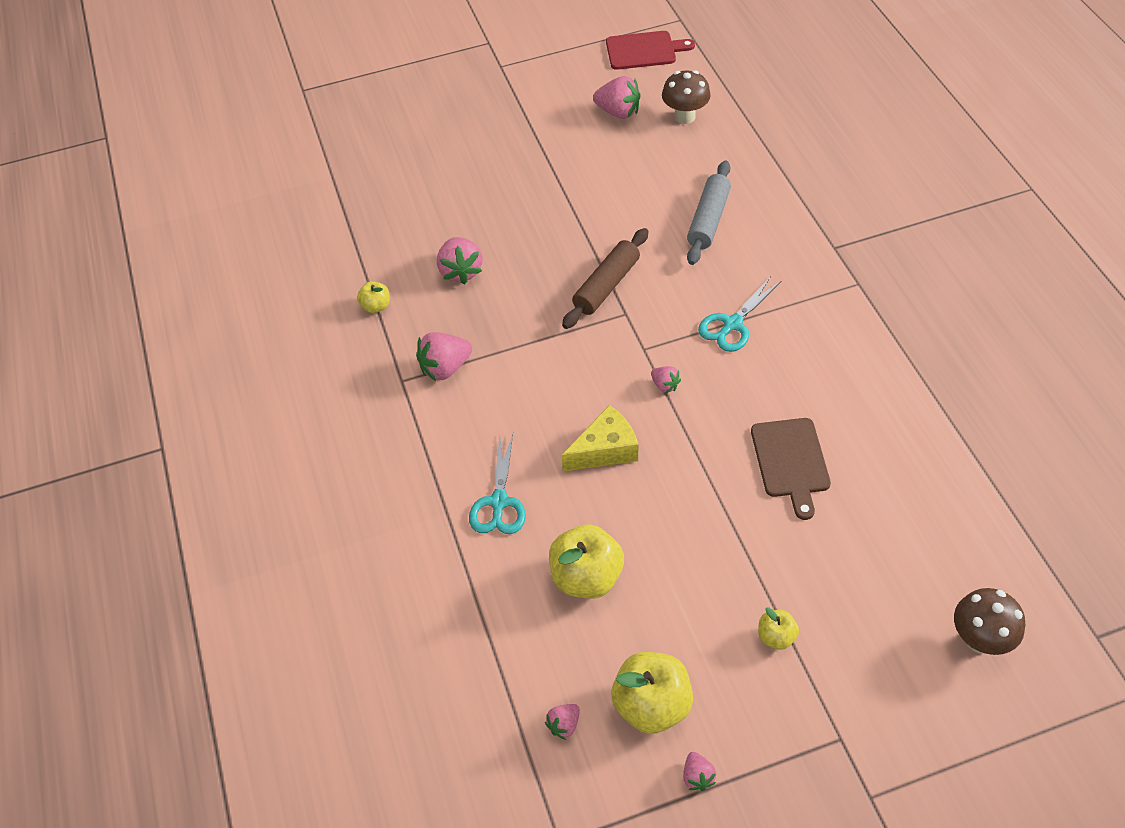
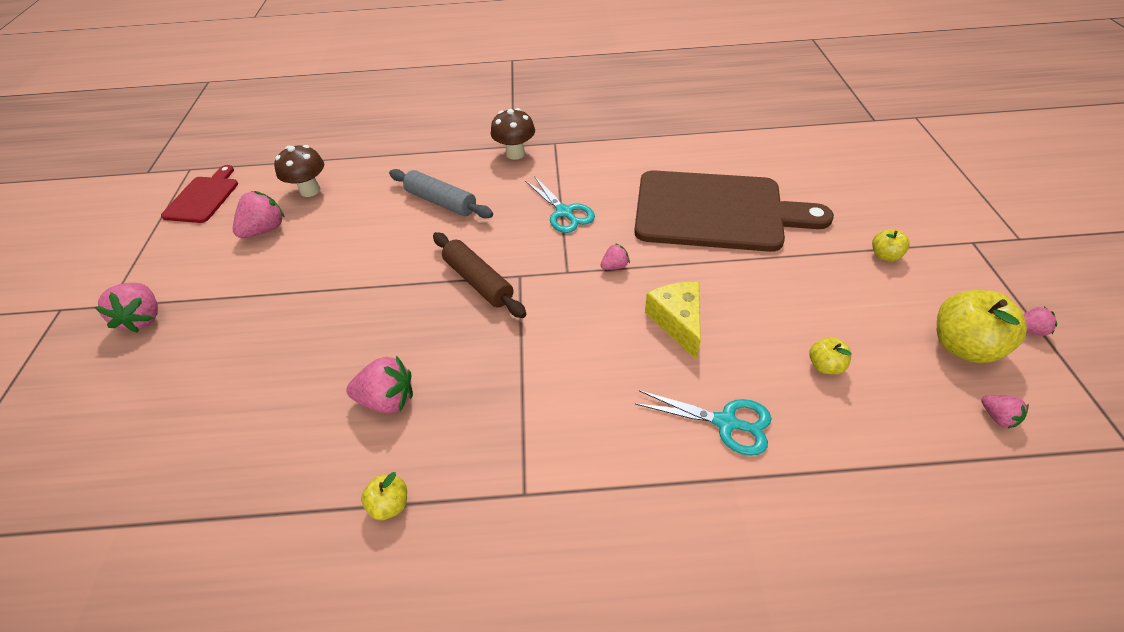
camera: 75 degrees left, 5 degrees down
pink strawberry [416,332,472,381] -> pink strawberry moved to [94,283,158,333]
yellow apple [549,524,624,599] -> yellow apple [809,337,852,374], size x0.52
brown cutting board [751,418,831,520] -> brown cutting board [634,170,834,252], size x1.98
brown mushroom [954,588,1025,655] -> brown mushroom moved to [491,108,535,160]

